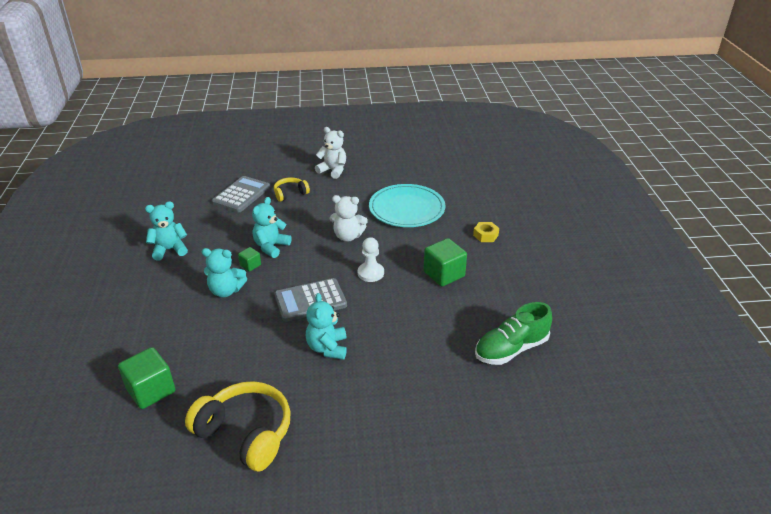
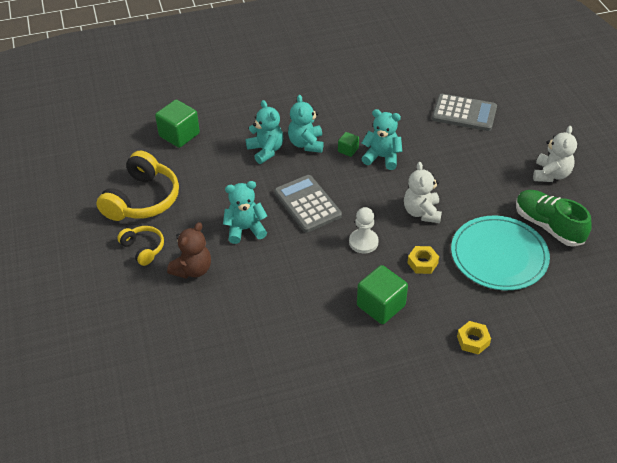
camera: 80 degrees right, 10 degrees up
turquoise teddy bear [145,201,188,261] -> turquoise teddy bear moved to [246,100,283,164]
yellow headphones [274,177,310,202] -> yellow headphones moved to [117,226,164,266]
green shoe [475,302,552,365] -> green shoe moved to [516,190,592,247]
none -> brown teddy bear [167,222,211,278]
none -> yellow nut [407,246,439,274]

